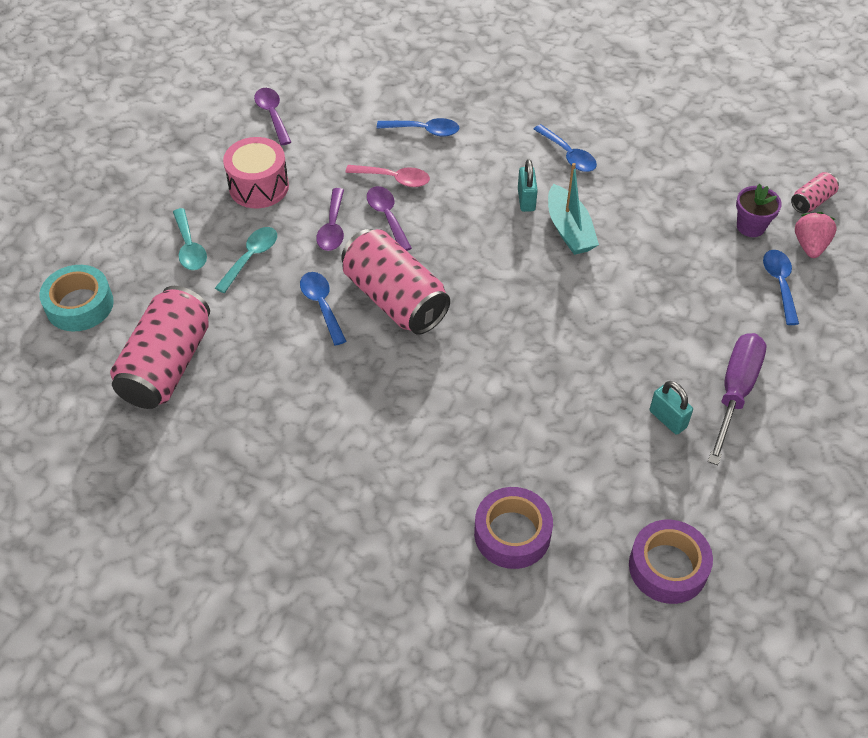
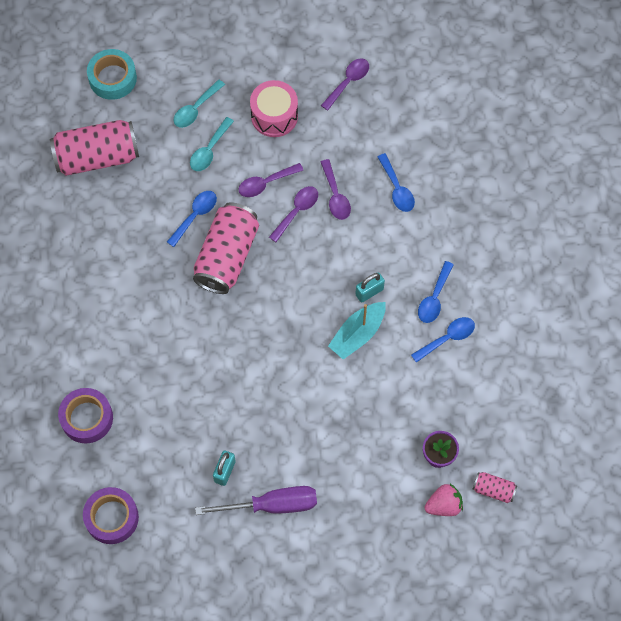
camera: 60 degrees right, 15 degrees up
turquoise spoon [215,227,277,293] -> turquoise spoon turned 120 degrees clockwise [190,117,234,171]
pink spoon [345,165,430,187] -> purple spoon [321,159,351,220]
blue spoon [763,250,799,325] -> blue spoon moved to [411,317,475,363]

